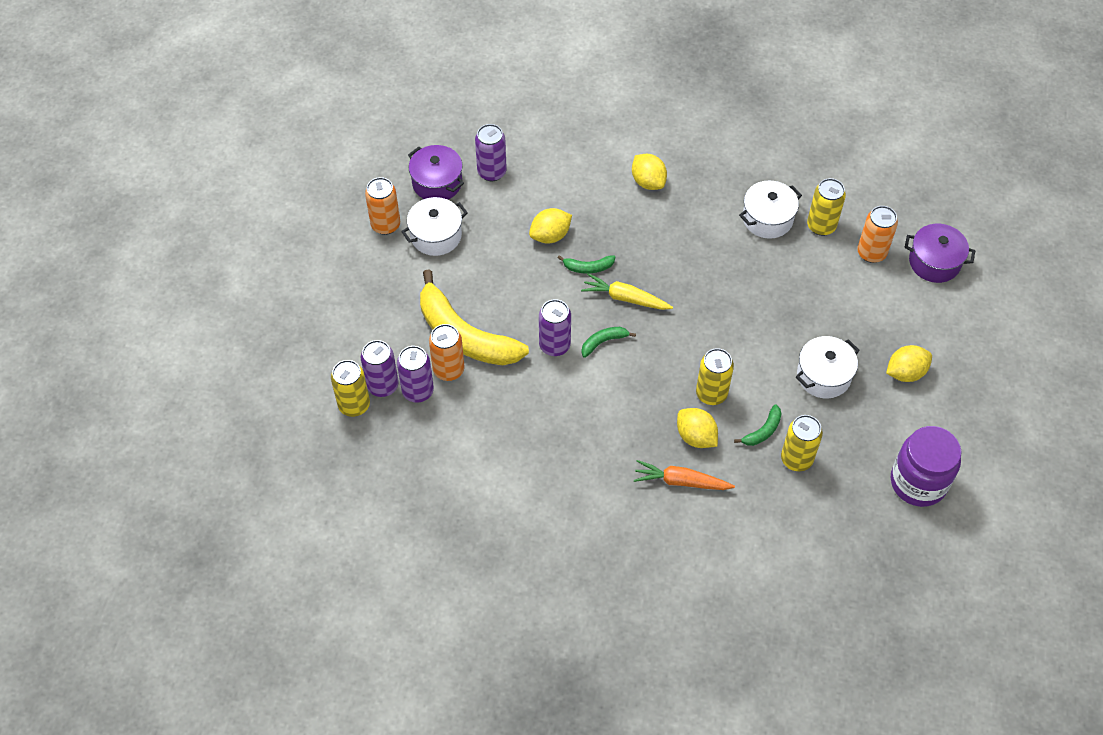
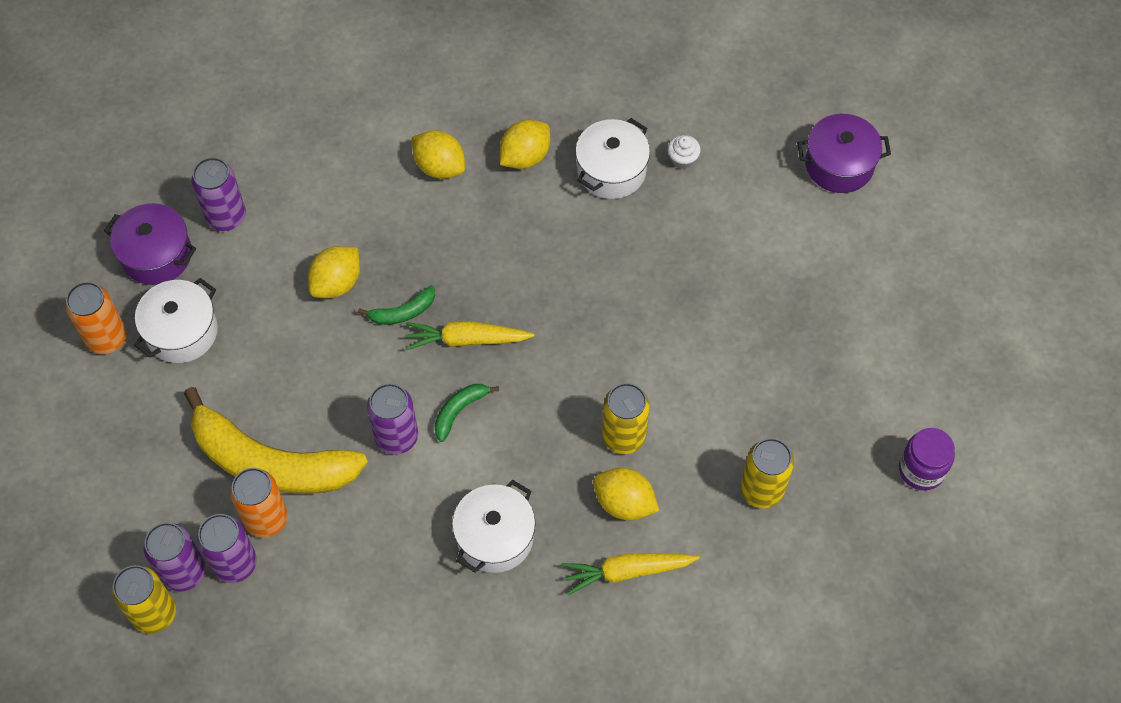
camera: 20 degrees left, 5 degrees up
orange carrot [634,460,735,490] -> yellow carrot [561,553,699,595]
green banana [734,404,782,446] -> none
white pot [796,336,860,399] -> white pot moved to [452,480,536,573]
yellow can [807,178,846,236] -> white cupcake [667,135,701,169]
orange can [857,206,898,263] -> none
yellow lemon [886,345,932,382] -> yellow lemon moved to [500,120,550,169]
purple jar [891,426,962,507] -> purple jar [899,428,955,491], size x0.61

